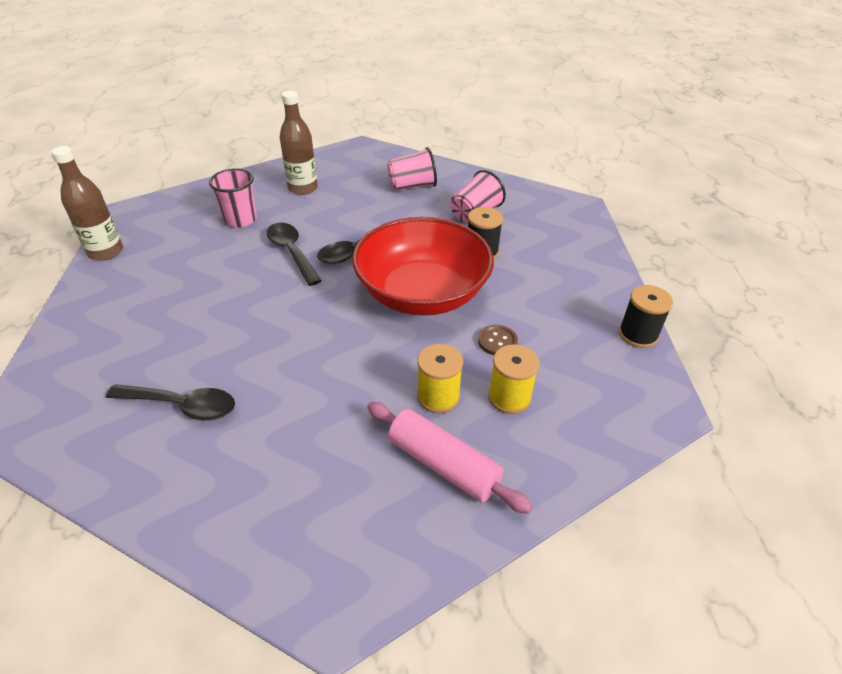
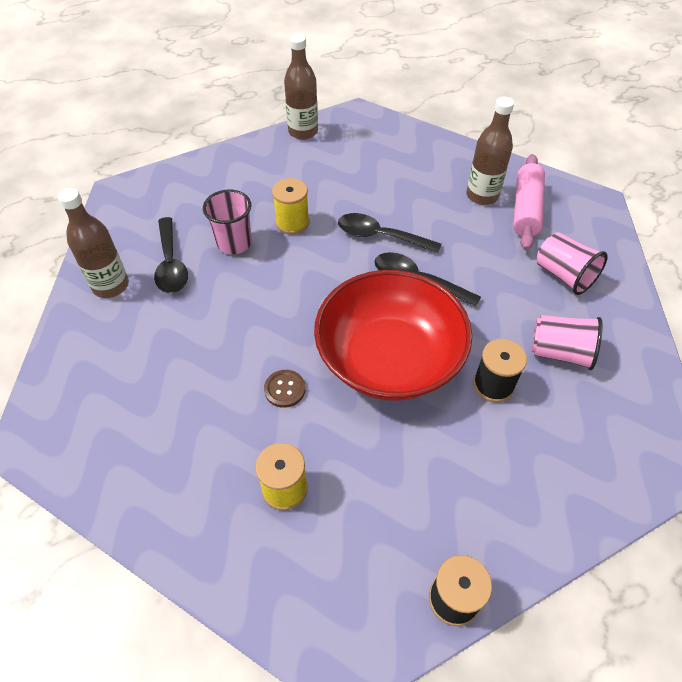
camera: 65 degrees right, 10 degrees up
pink cup [209,168,257,228] -> pink cup moved to [203,189,252,254]
black spoon [267,223,322,286] -> black spoon turned 105 degrees counterclockwise [338,213,441,253]
pink rolling pin [367,402,533,514] -> pink rolling pin moved to [513,154,545,251]
yellow spool [417,344,463,413] -> yellow spool moved to [272,178,310,234]
brown button [478,325,518,355] -> brown button moved to [264,370,305,408]
none -> brown bottle [58,188,129,298]

